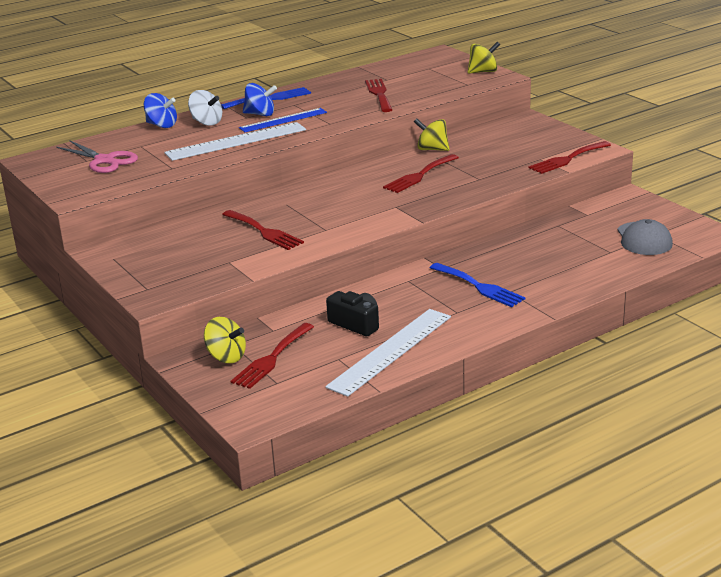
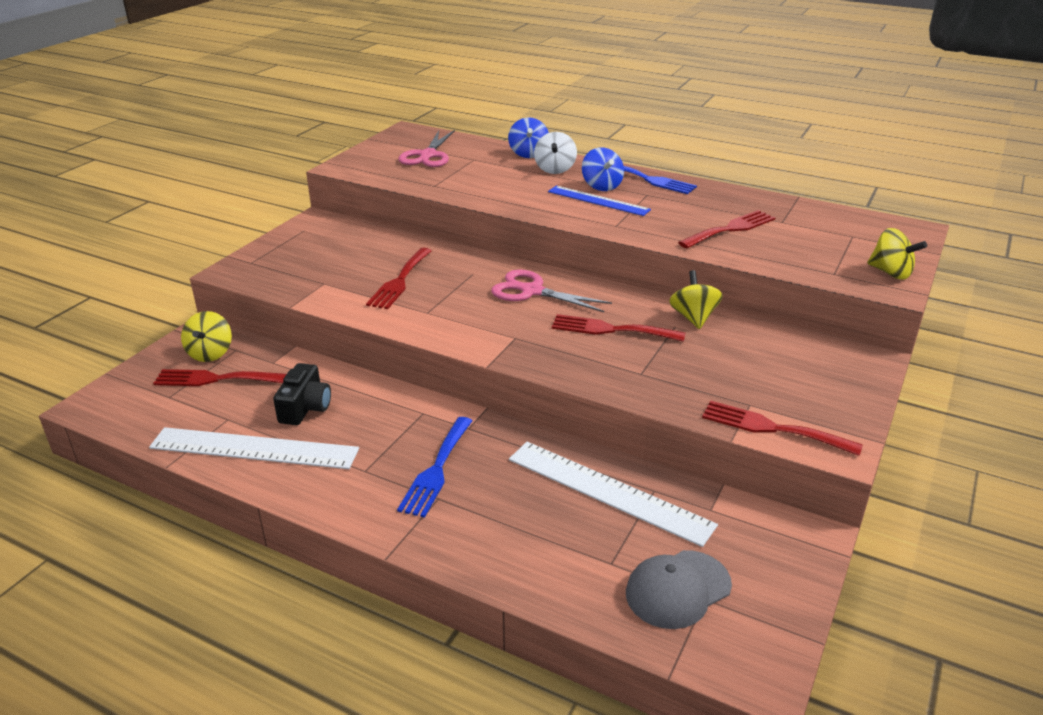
camera: 60 degrees right, 5 degrees up
white ruler [164,122,306,161] -> white ruler moved to [509,442,718,547]
none -> pink scissors [491,270,612,312]

